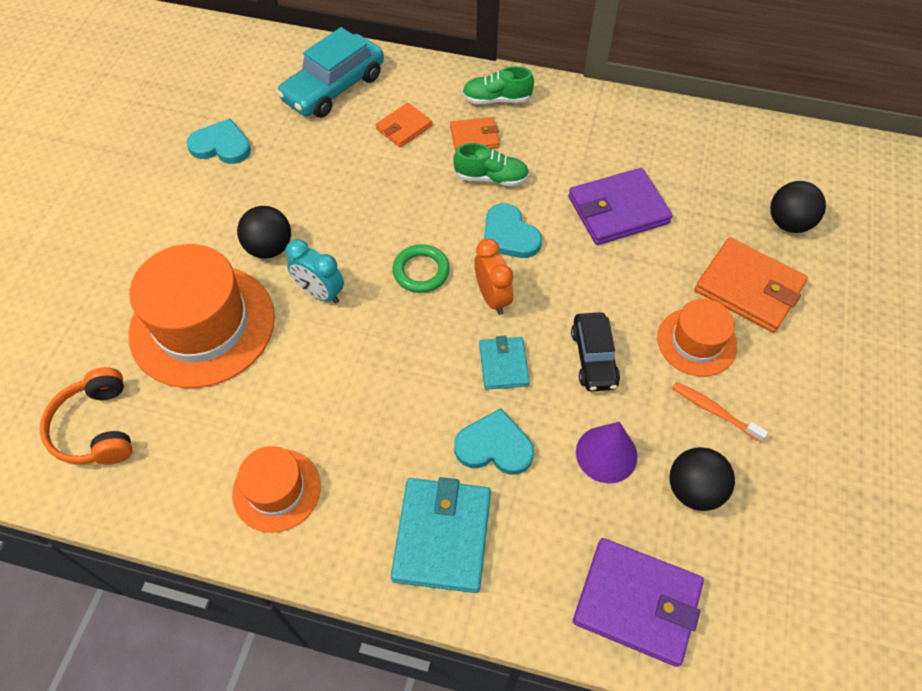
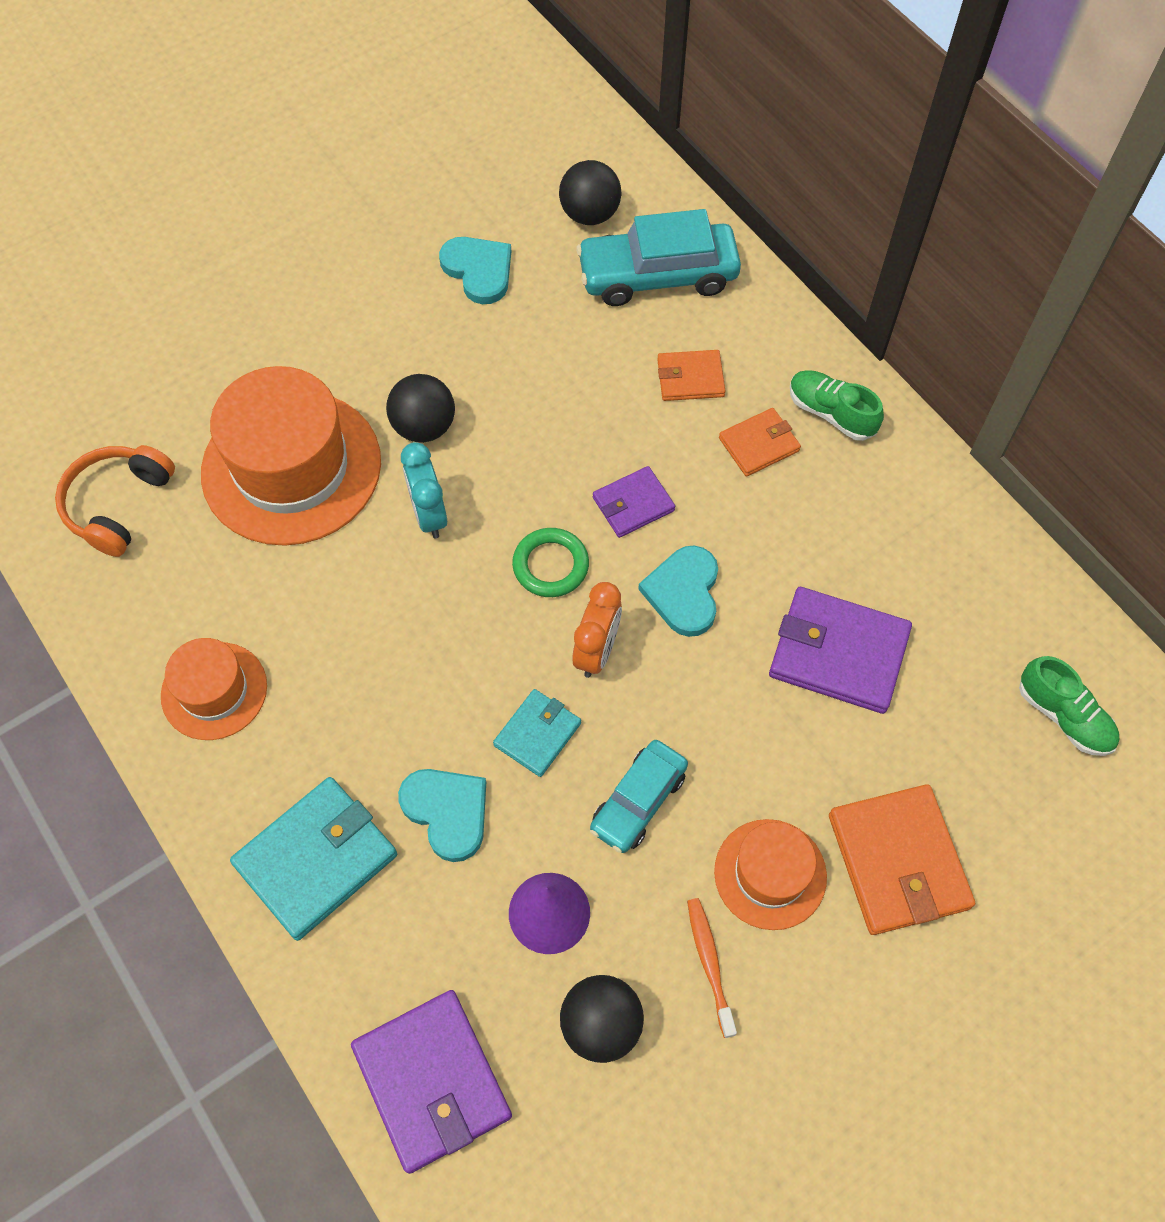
camera: 40 degrees right, 5 degrees up
orange wallet [450,117,500,152] -> orange wallet turned 60 degrees counterclockwise [719,408,801,477]
green shoe [453,143,529,186] -> green shoe moved to [1019,656,1119,756]
black car [571,312,620,391] -> turquoise car [590,740,688,853]
black ball [770,181,826,233] -> black ball moved to [559,160,621,225]
none -> purple wallet [593,466,675,538]

